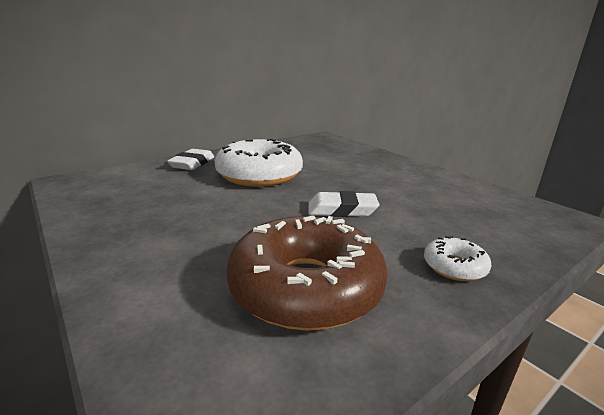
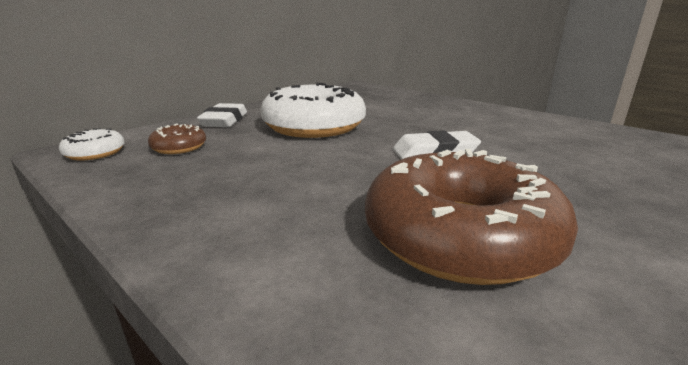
camera: 10 degrees left, 0 degrees up
white donut [424,236,492,281] -> white donut moved to [59,128,125,160]
none -> brown donut [148,124,206,154]

